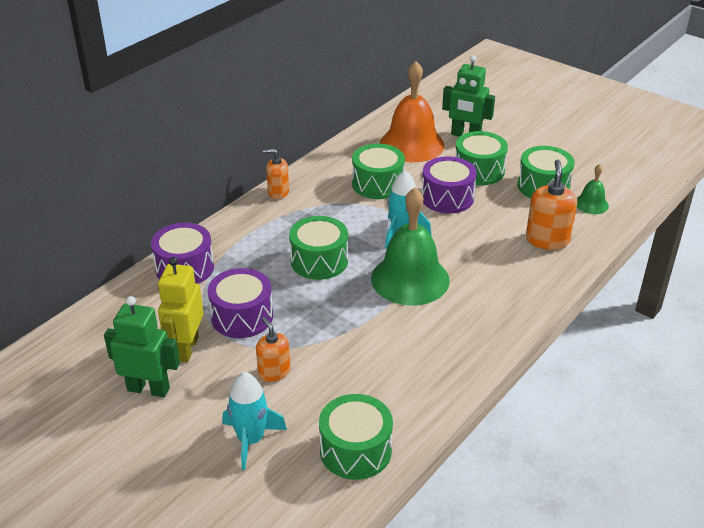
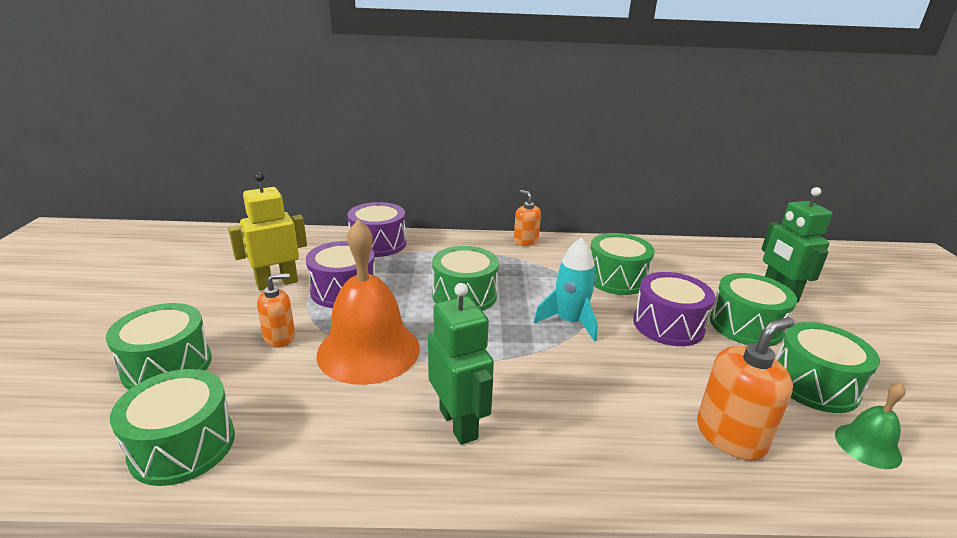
camera: 50 degrees right, 10 degrees down
green robot [104,296,180,398] -> green robot moved to [428,283,494,445]
turquoise rocket [223,372,287,470] -> green drum [106,303,212,390]
orange soap dispenser [256,317,290,382] -> orange soap dispenser turned 45 degrees clockwise [257,273,295,348]
green bell [371,188,450,306] -> none
orange bell [380,61,445,162] -> orange bell moved to [316,219,420,385]

